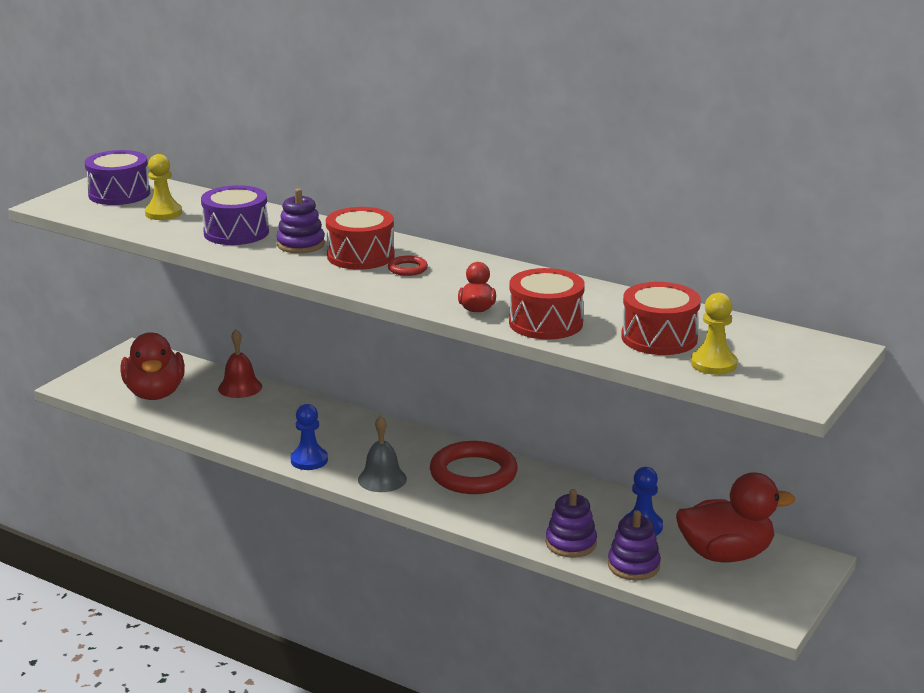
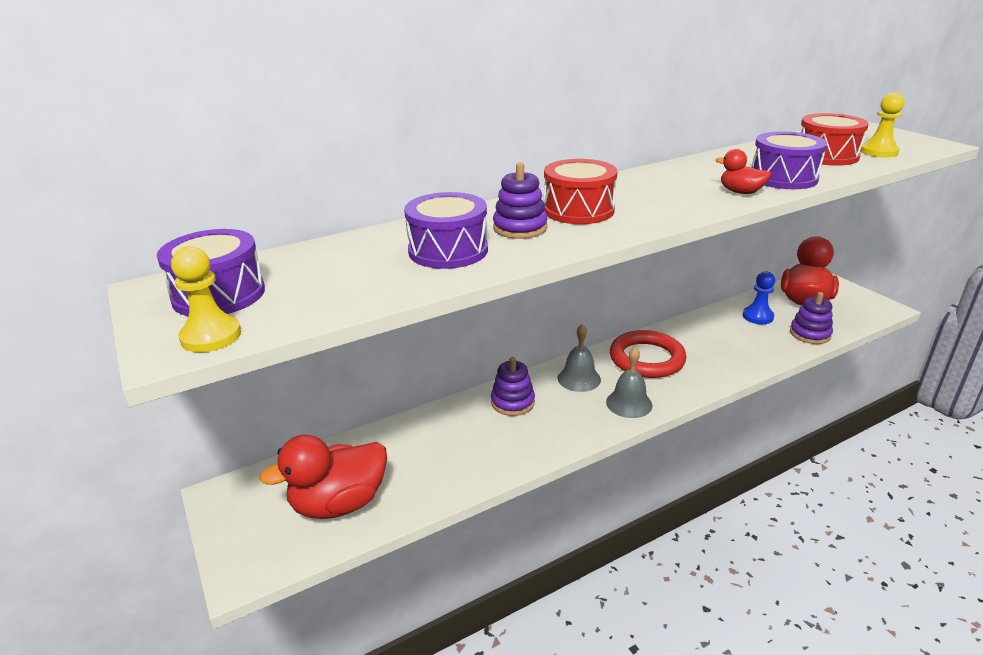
camera: 60 degrees left, 5 degrees up
red duck [121,332,185,400] -> red duck turned 135 degrees clockwise [259,435,387,519]
yellow pawn [145,154,182,220] -> yellow pawn moved to [171,246,241,352]
red bell [218,329,262,398] -> none
blue pawn [290,404,328,470] -> none
red ring [388,256,428,276] -> none
red drum [509,268,585,340] -> purple drum [751,131,827,189]
purple stacking toy [546,489,597,558] -> purple stacking toy moved to [491,357,535,416]
none -> grey bell [558,324,601,392]

